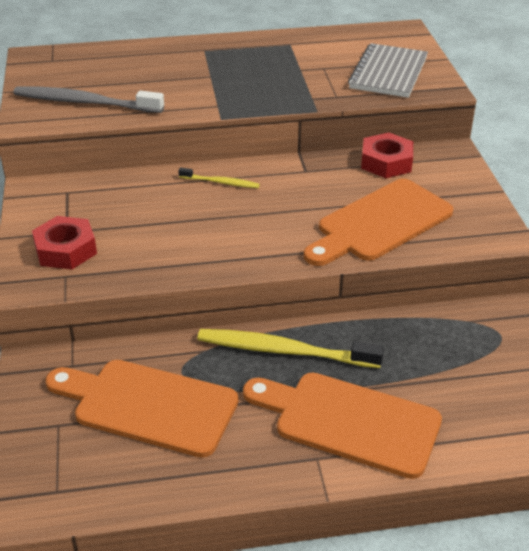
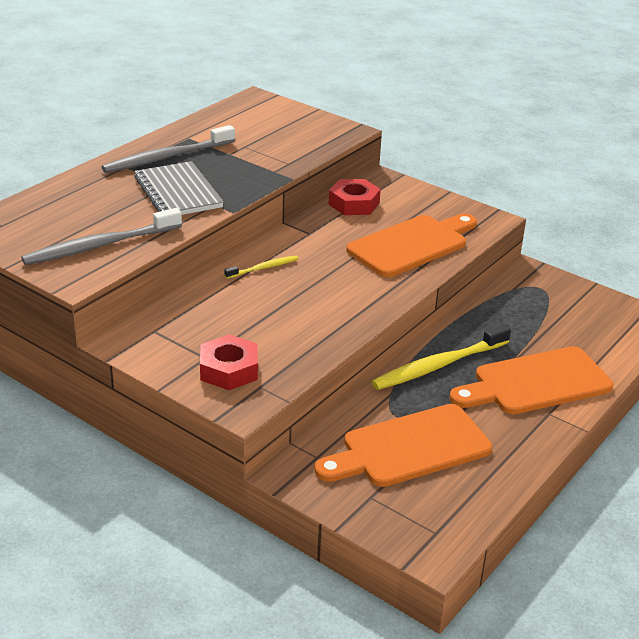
camera: 45 degrees left, 5 degrees down
orange cutting board [304,179,453,266] -> orange cutting board turned 135 degrees counterclockwise [346,214,477,277]
grey notebook [348,43,428,98] -> grey notebook moved to [134,161,224,215]
none -> grey toothbrush [102,125,235,173]

